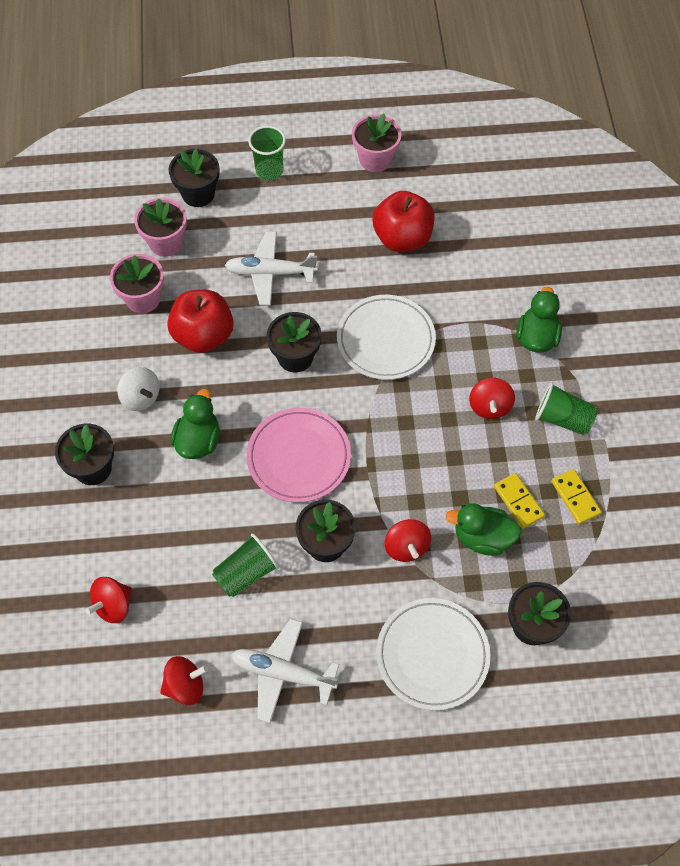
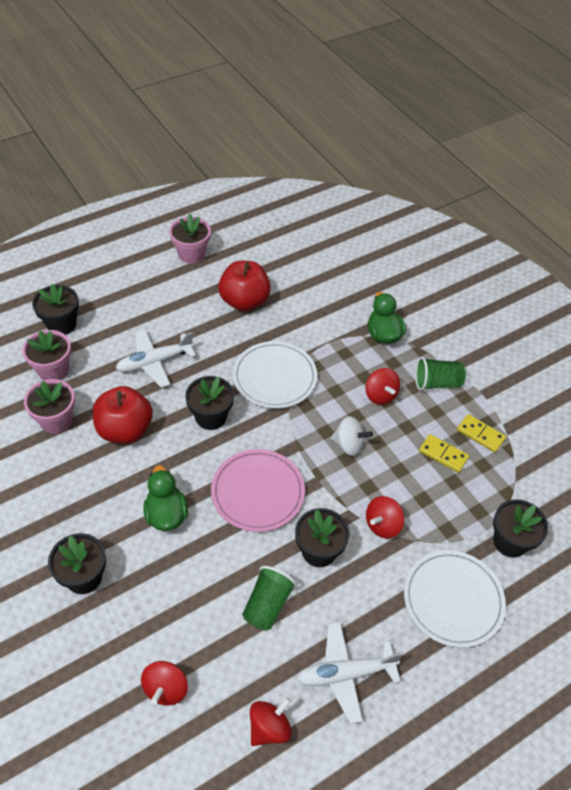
camera: 30 degrees left, 10 degrees down
white spinning top [117,367,159,411] -> white spinning top moved to [330,416,373,456]
green cup [248,125,286,181] -> none
red spinning top [385,519,431,562] -> red spinning top turned 90 degrees clockwise [366,496,404,538]
green duck [446,503,522,556] -> none

